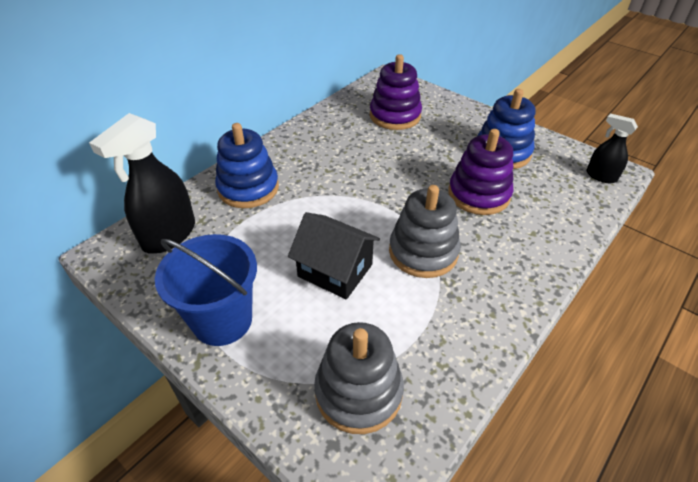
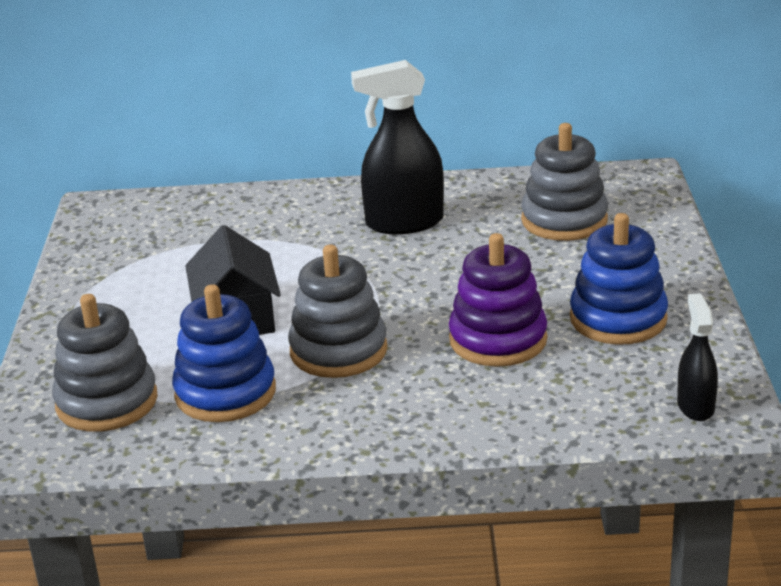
camera: 50 degrees right, 15 degrees down
black spray bottle [89,113,195,254] -> black spray bottle moved to [351,60,444,234]
blue bucket [155,234,257,346] -> none
blue stacking toy [215,123,279,208] -> blue stacking toy moved to [172,284,276,422]
purple stacking toy [370,54,422,130] -> grey stacking toy [521,123,608,241]

